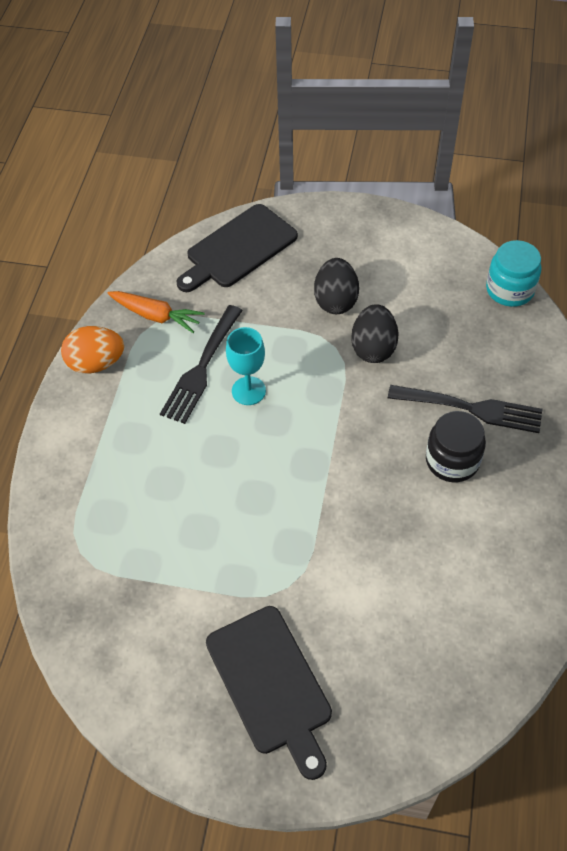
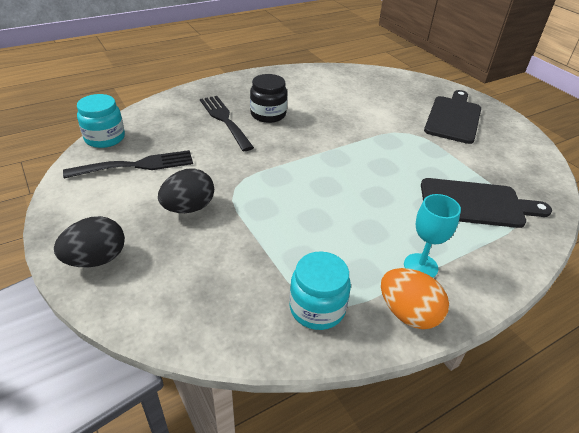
camera: 135 degrees left, 15 degrees down
orange carrot [107,291,205,333] -> turquoise jar [290,251,351,330]
black fork [160,305,243,424] -> black fork moved to [63,150,193,179]
black cutting board [176,204,298,292] -> black cutting board moved to [421,178,552,228]
turquoise goblet [226,327,266,405] -> turquoise goblet moved to [404,194,461,278]
black egg [351,304,398,363] -> black egg moved to [54,216,125,267]

